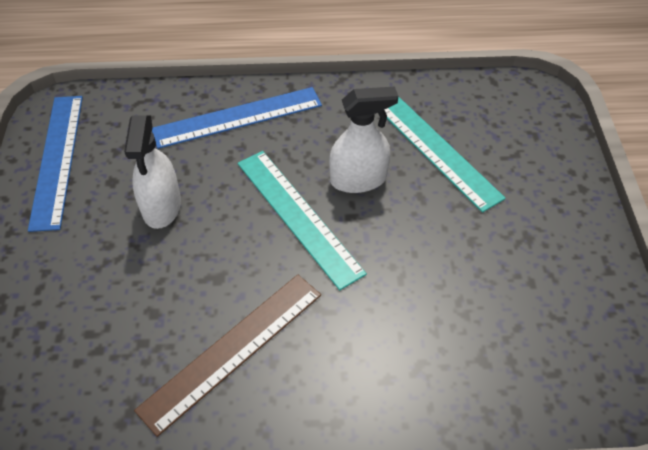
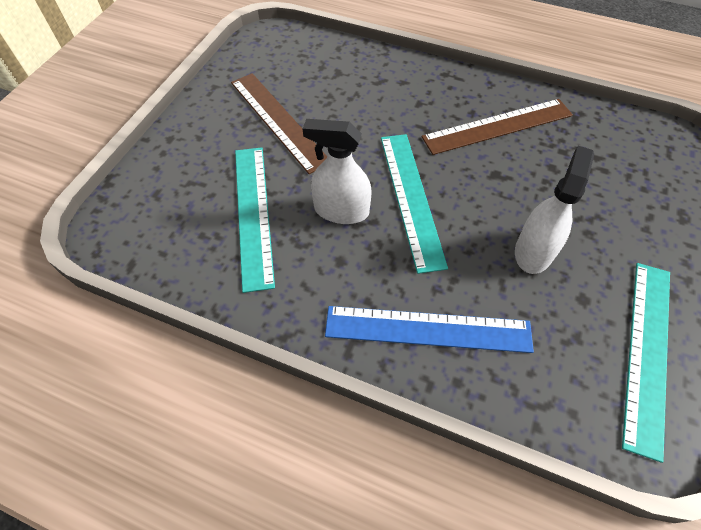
camera: 155 degrees left, 5 degrees up
blue ruler [28,96,83,232] -> turquoise ruler [622,263,670,463]
none -> brown ruler [231,73,327,174]

